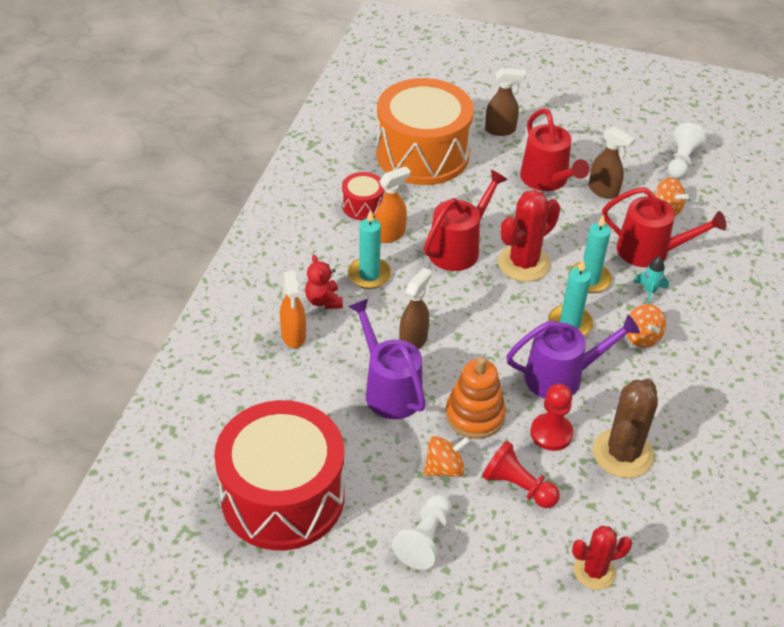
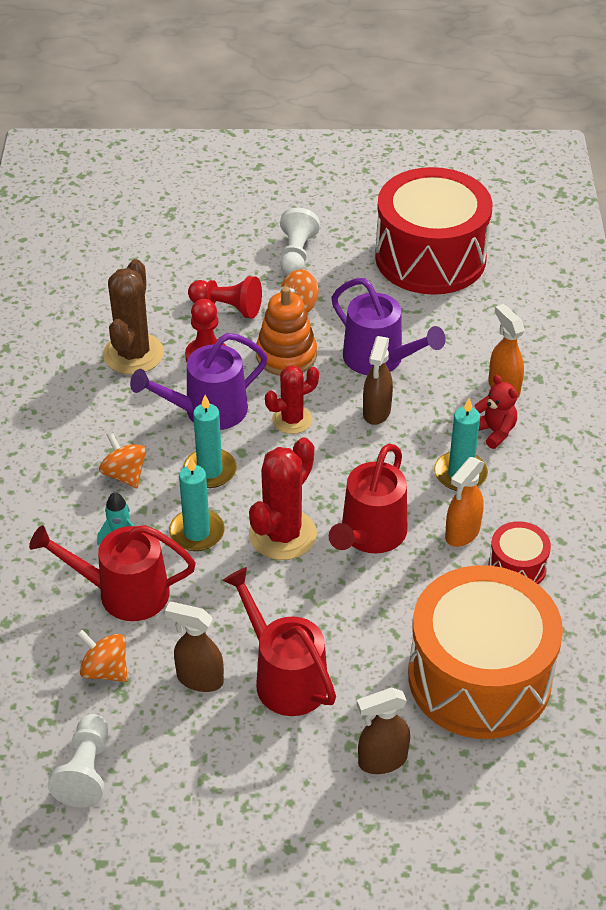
camera: 165 degrees right, 0 degrees up
red cactus [572,526,632,590] -> red cactus moved to [265,365,319,434]

